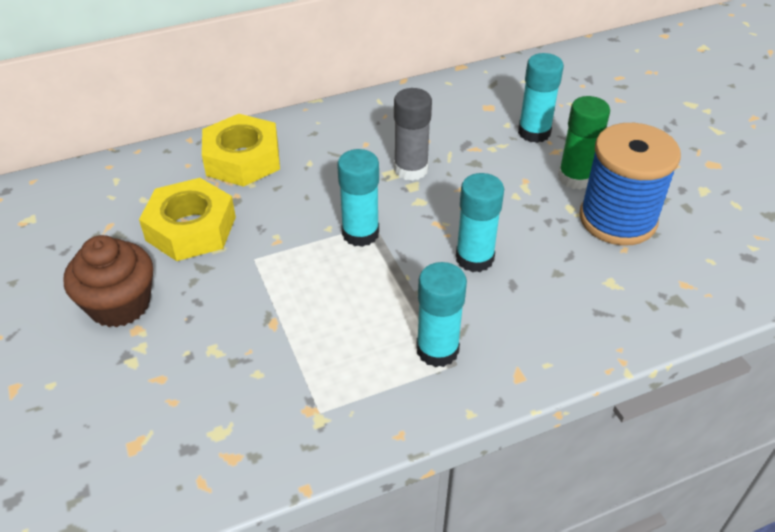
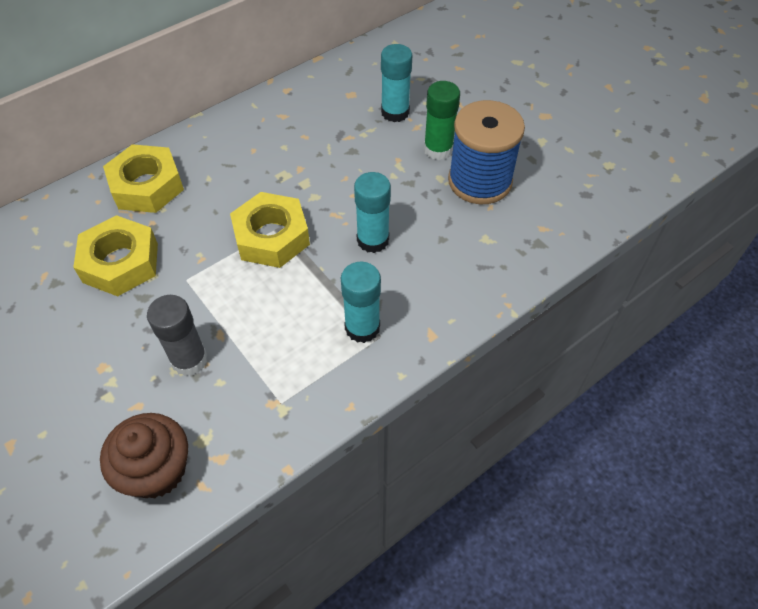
camera: 15 degrees left, 10 degrees up
brown cupcake [64,235,153,327] -> brown cupcake moved to [100,413,188,498]
turquoise glue stick [337,149,379,247] -> yellow nut [230,192,310,268]
grey glue stick [394,88,432,181] -> grey glue stick moved to [147,295,208,376]

